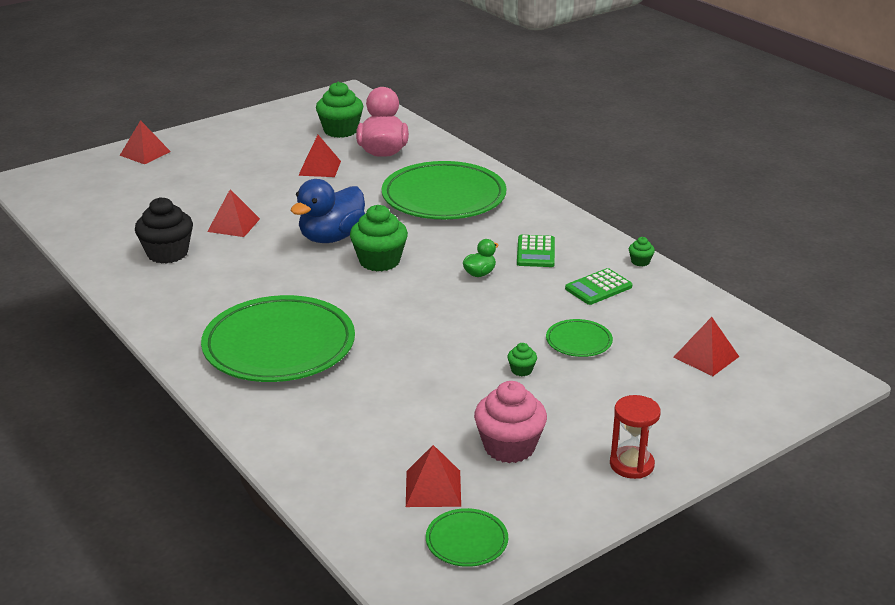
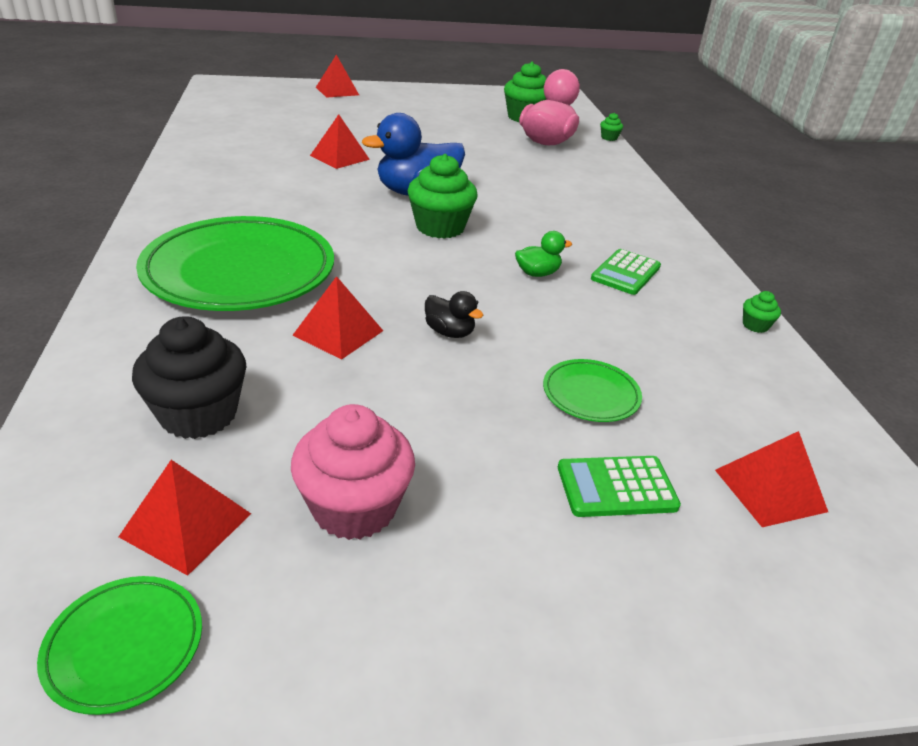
camera: 25 degrees right, 5 degrees up
black cupcake [135,197,193,264] -> black cupcake moved to [132,316,247,439]
red pyramid [298,135,341,177] -> red pyramid moved to [293,276,383,360]
green plate [382,161,506,219] -> none
green cupcake [507,343,537,376] -> green cupcake moved to [600,113,623,141]
green calculator [565,268,633,305] -> green calculator moved to [558,456,681,517]
red hourglass [610,395,661,479] -> none
none -> black duck [425,291,483,338]

